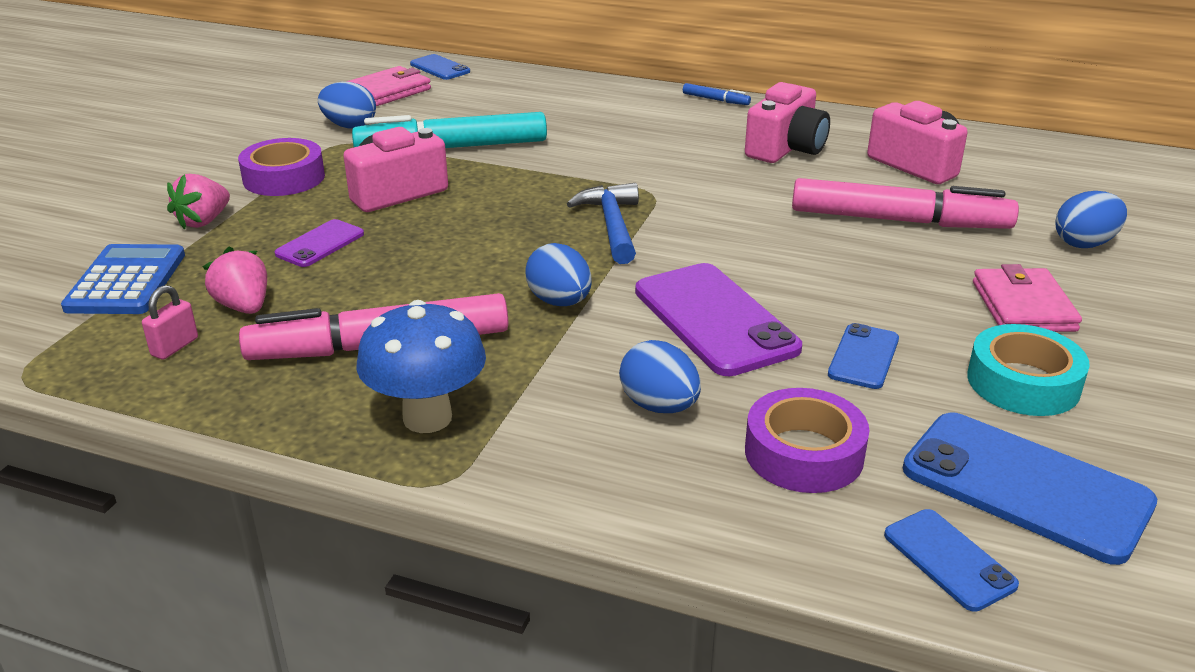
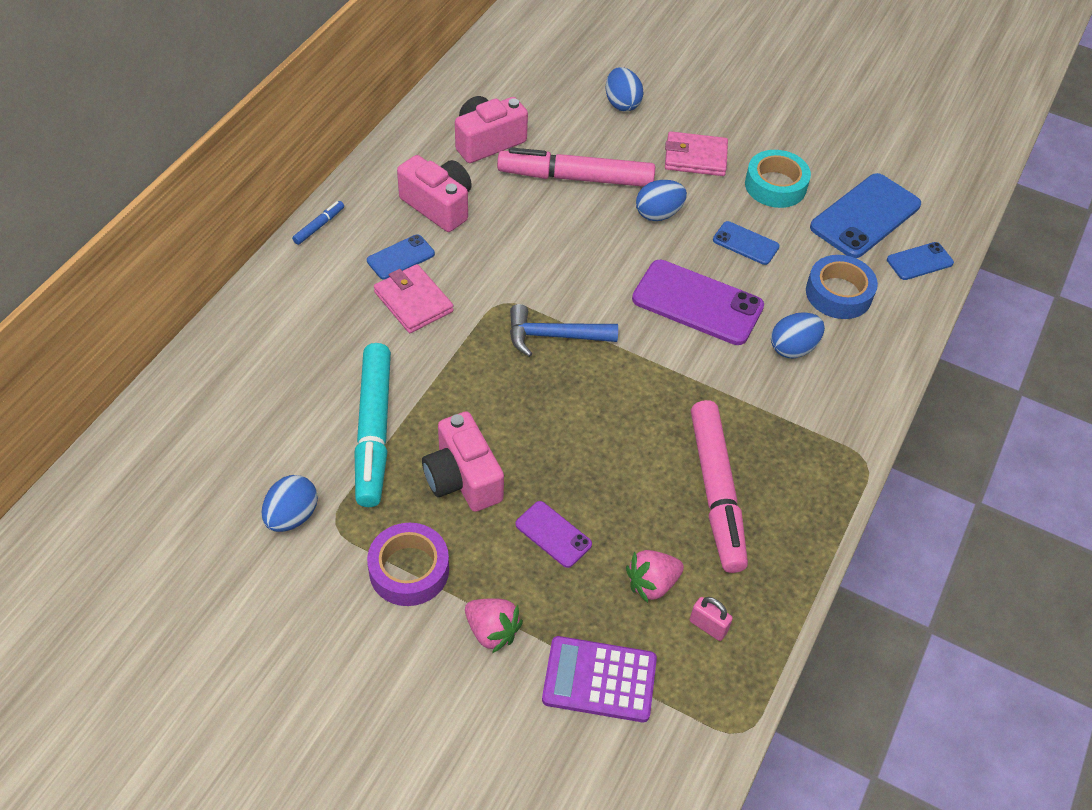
camera: 85 degrees left, 20 degrees up
blue calculator [61,244,185,314] -> purple calculator [542,636,657,722]
pink wallet [347,66,431,106] -> pink wallet moved to [374,264,454,333]
blue mushroom [357,300,486,433] -> none
blue phone [410,54,470,80] -> blue phone moved to [367,234,435,280]
blue egg [525,243,592,306] -> blue egg moved to [636,180,687,221]
purple phone [635,263,802,376] -> purple phone turned 45 degrees clockwise [632,260,764,345]
purple tape [745,388,869,493] -> blue tape [806,255,878,319]
pink marker [792,178,1019,229] -> pink marker turned 105 degrees counterclockwise [497,148,655,187]

